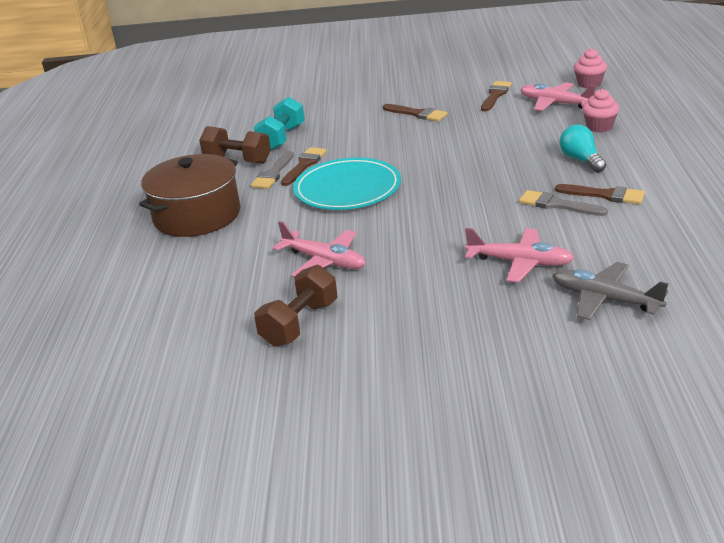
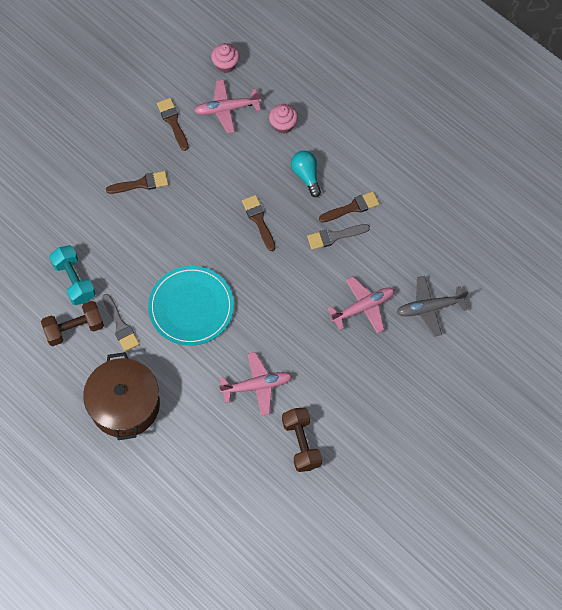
camera: 50 degrees left, 35 degrees up
brown brush [281,147,327,186] -> brown brush moved to [242,195,276,251]
turquoise light bulb [560,124,606,173] -> turquoise light bulb turned 45 degrees clockwise [291,151,321,197]

